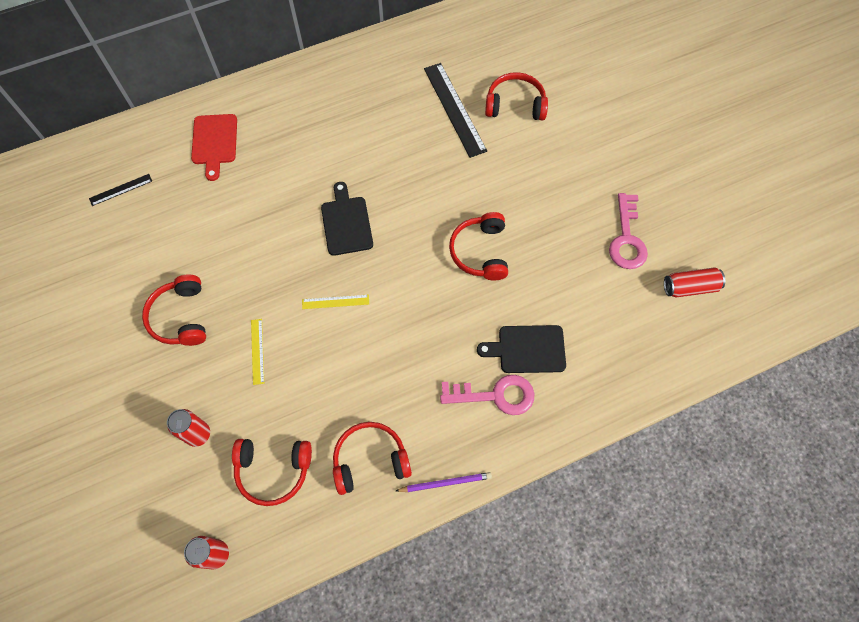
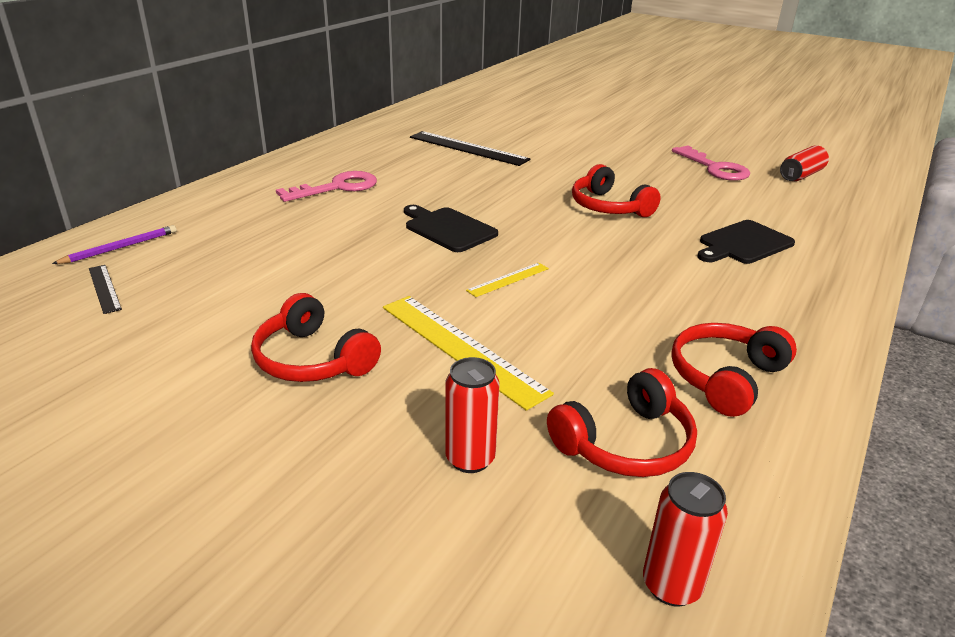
camera: 35 degrees left, 35 degrees down
black ruler [89,174,152,206] -> black ruler turned 60 degrees counterclockwise [89,265,122,314]
red cutting board [191,114,237,181] -> none
yellow ruler [251,319,264,385] -> yellow ruler [383,296,554,411], size x1.98
purple pencil [396,472,492,492] -> purple pencil moved to [52,225,177,264]
pink key [440,375,534,415] -> pink key moved to [276,171,377,202]
red headphones [485,72,548,120] -> none

